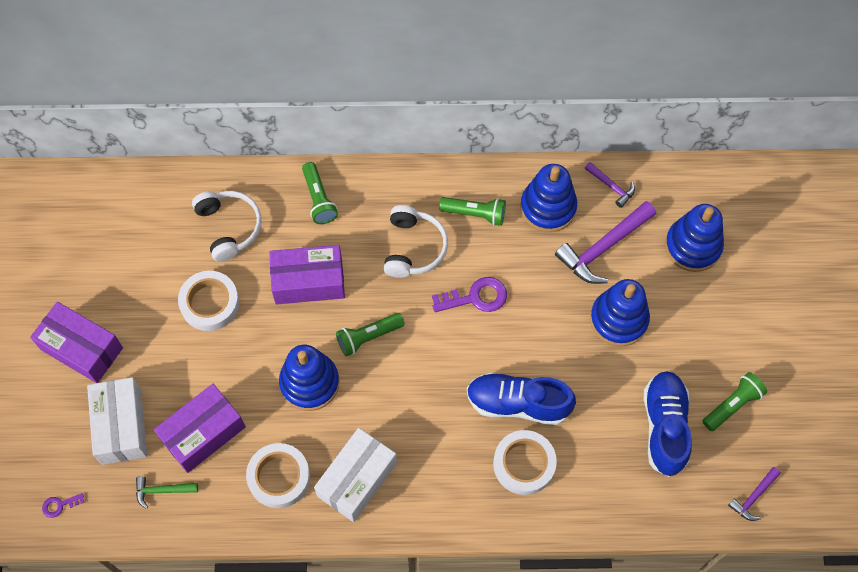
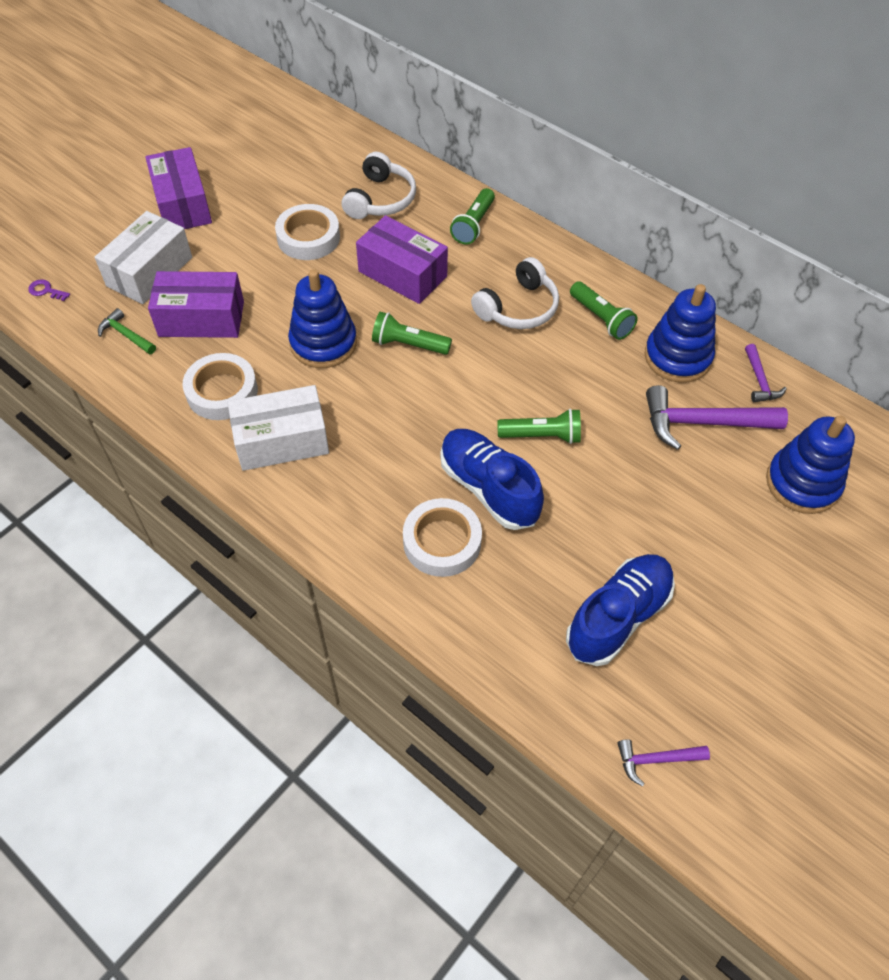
camera: 40 degrees right, 10 degrees down
purple key [432,277,507,312] -> none
blue stacking toy [590,279,650,346] -> none
green flashlight [703,372,767,431] -> green flashlight moved to [497,409,581,444]

